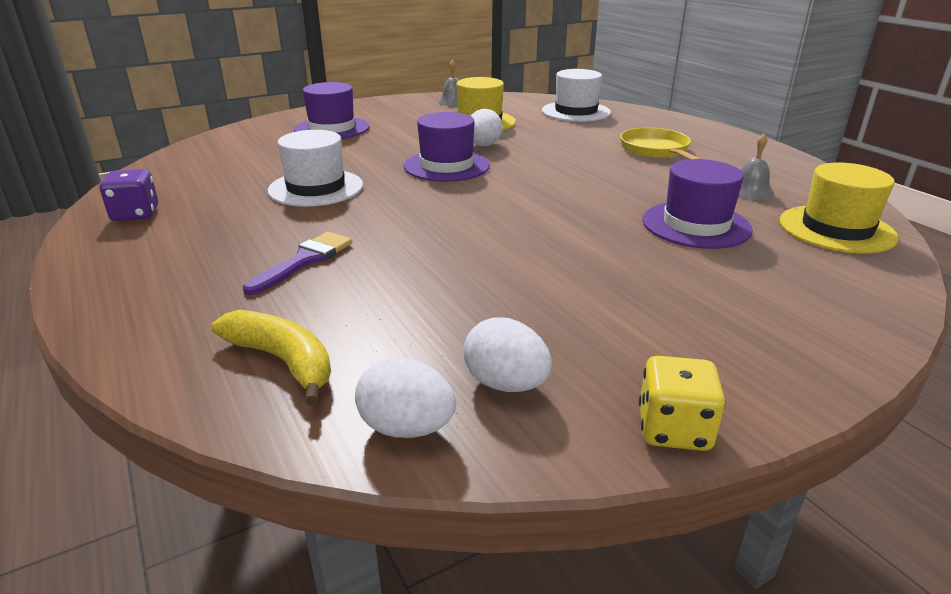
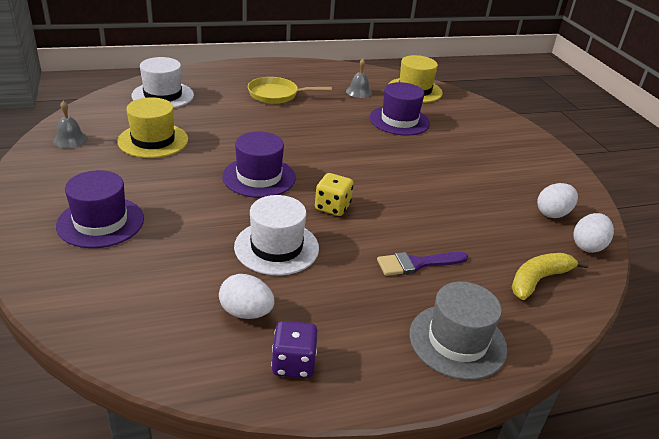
camera: 80 degrees left, 5 degrees up
purple brush [243,232,352,295] -> purple brush turned 60 degrees counterclockwise [377,252,468,276]
white egg [471,109,503,146] -> white egg moved to [219,274,275,319]
yellow dice [639,356,725,451] -> yellow dice moved to [315,173,353,216]
none -> grey hat [409,282,507,380]

